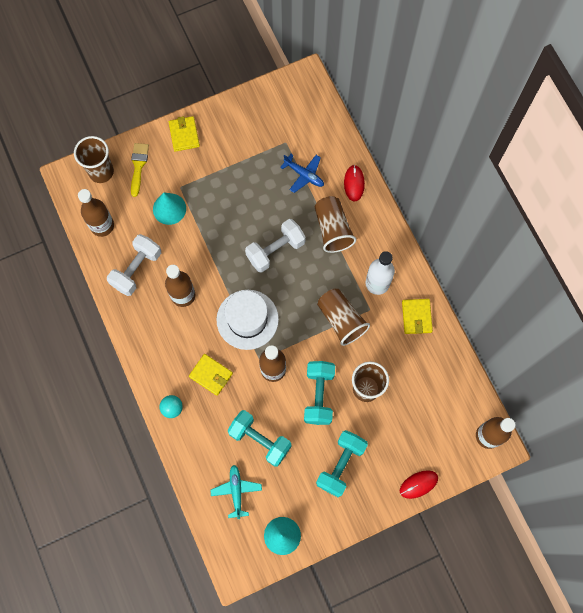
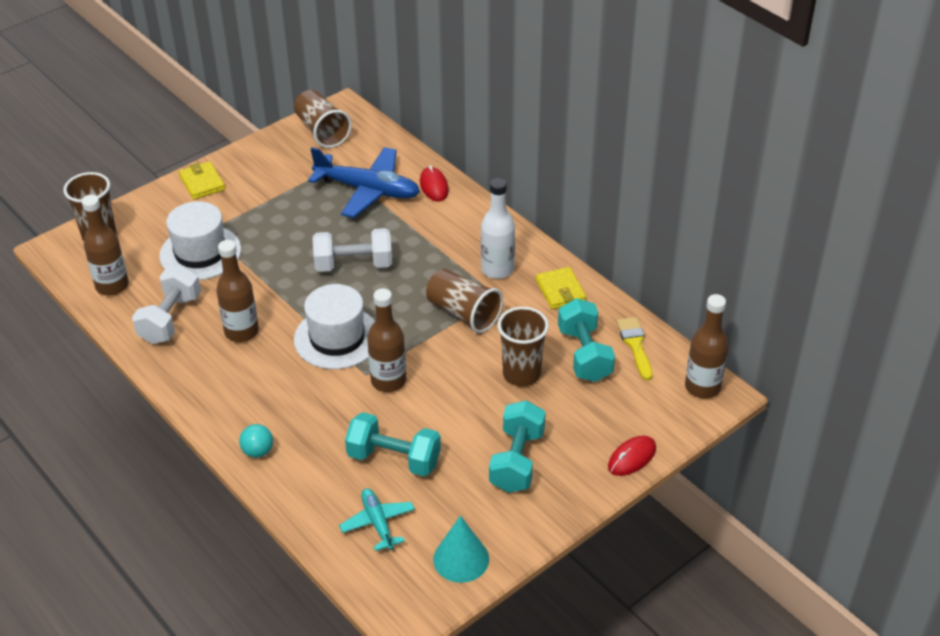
camera: 15 degrees left, 30 degrees down
yellow brush [131,143,149,197] -> yellow brush moved to [617,317,652,380]
turquoise cone [153,192,186,225] -> white hat [159,201,241,280]
yellow wallet [189,354,233,396] -> none
white dumbbell [245,219,306,273] -> white dumbbell turned 45 degrees clockwise [313,228,392,272]
blue plane [280,154,324,193] -> blue plane [308,147,420,218], size x1.82
turquoise dumbbell [304,361,335,425] -> turquoise dumbbell moved to [558,298,615,382]
brown cup [315,196,356,253] -> brown cup moved to [294,90,352,148]

